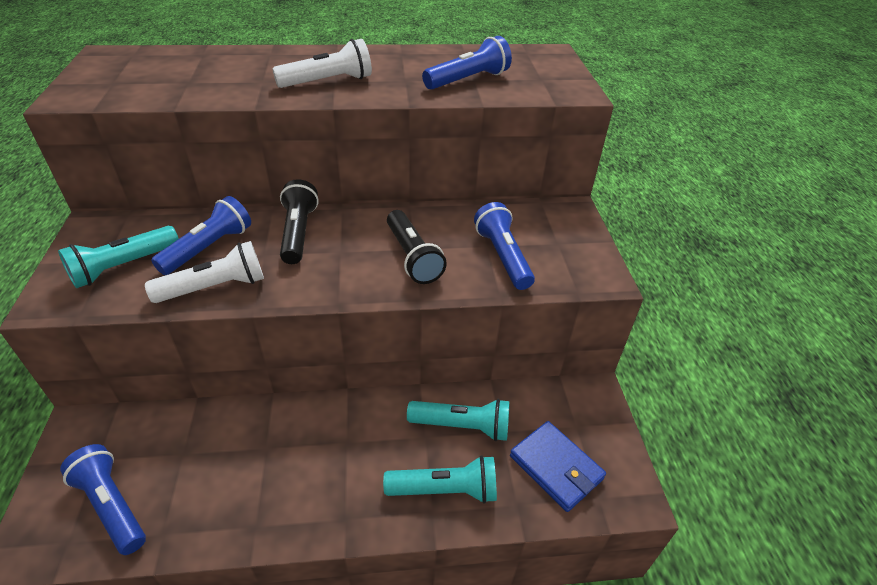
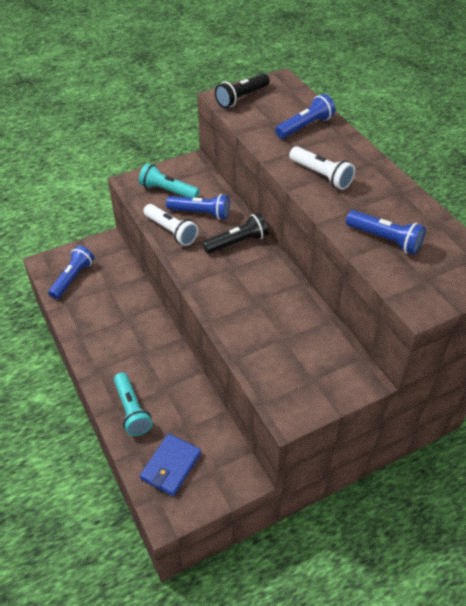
camera: 70 degrees right, 5 degrees up
black flashlight [387,210,447,284] -> black flashlight moved to [215,73,270,108]
turquoise flashlight [407,399,509,441] -> none
blue flashlight [474,202,535,290] -> blue flashlight moved to [275,94,335,138]

